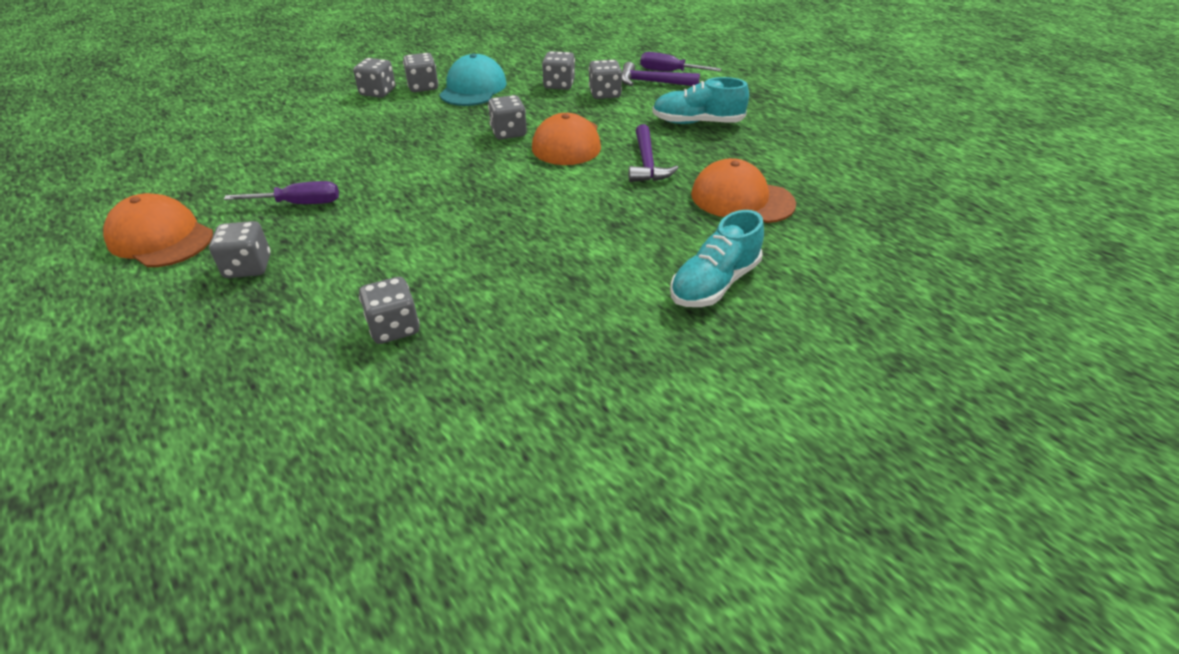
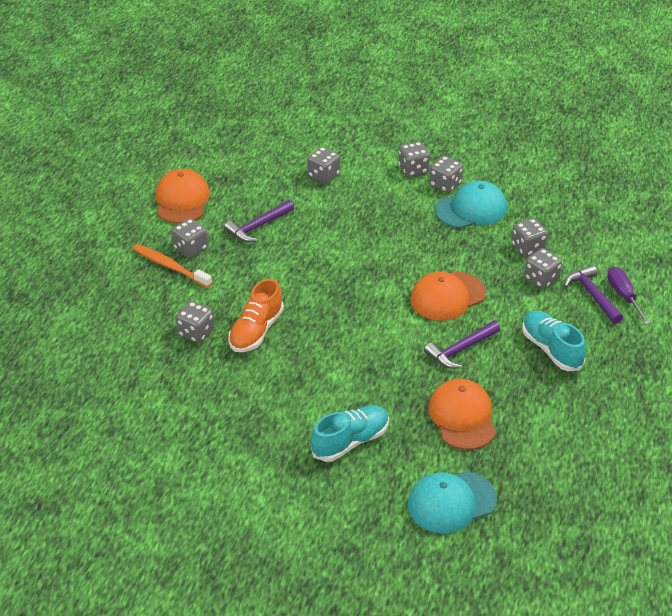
camera: 55 degrees right, 0 degrees up
purple screwdriver [224,181,339,204] -> purple hammer [224,200,294,242]
grey dice [488,95,527,139] -> grey dice moved to [307,147,340,184]
turquoise shoe [670,210,764,307] -> turquoise shoe turned 135 degrees clockwise [311,405,389,462]
none -> orange toothbrush [133,244,212,288]
none -> orange shoe [228,279,284,352]
none -> turquoise cap [408,471,497,533]

